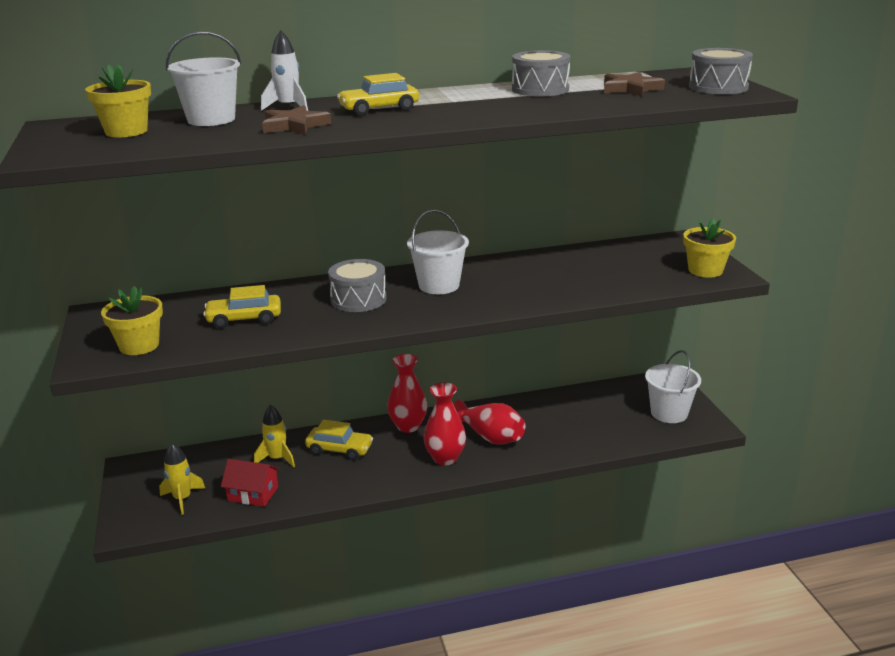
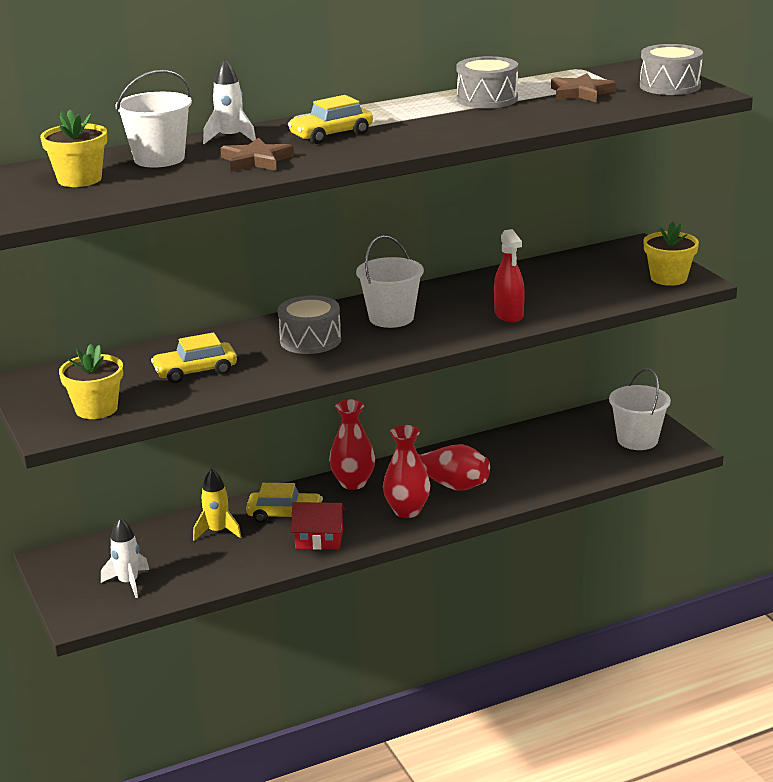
camera: 10 degrees left, 0 degrees up
yellow rocket [159,443,206,515] -> white rocket [101,518,149,598]
red house [221,459,280,507] -> red house moved to [291,502,345,550]
none -> red spray bottle [494,229,525,322]

